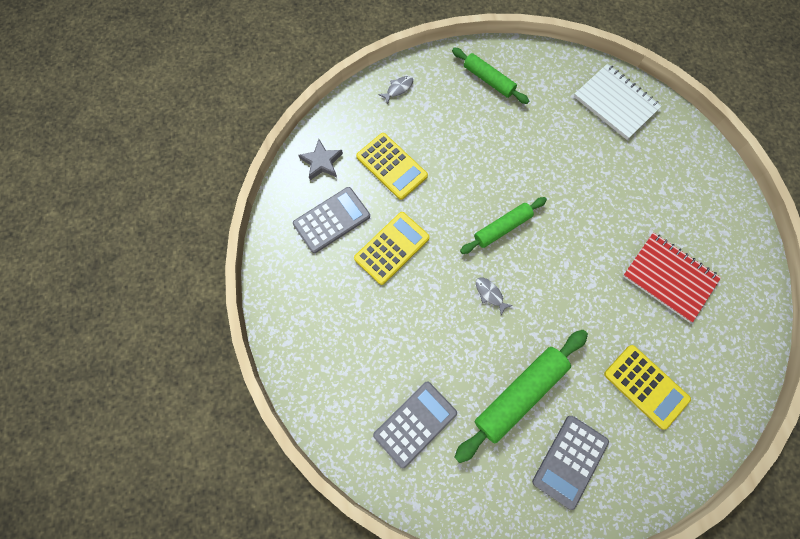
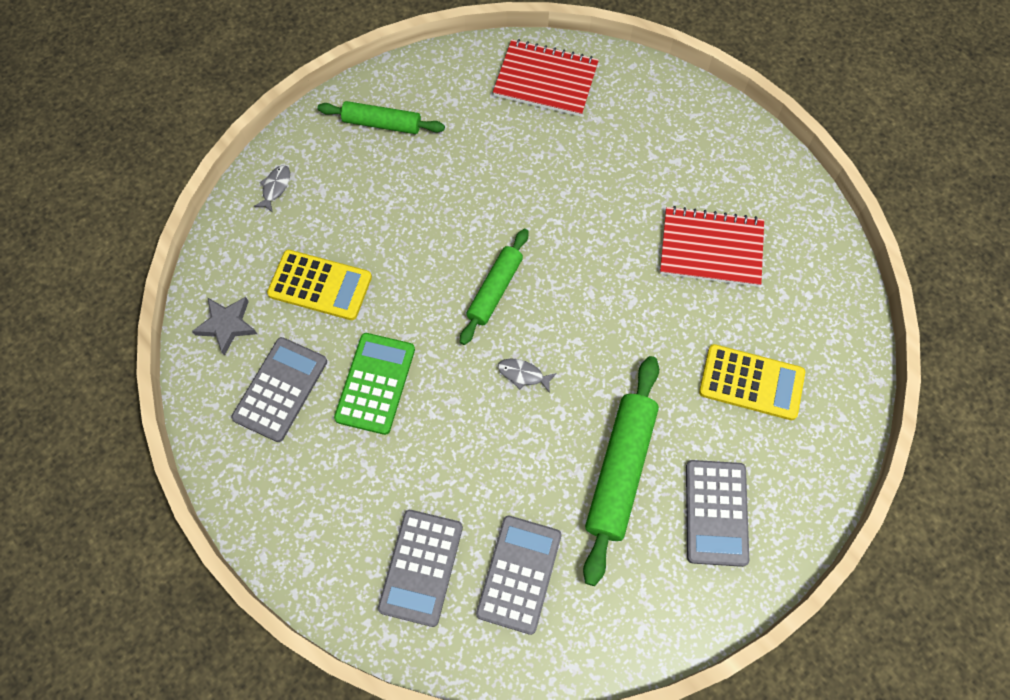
camera: 30 degrees left, 5 degrees down
yellow calculator [354,212,430,285] -> green calculator [334,333,415,435]
white notebook [574,64,662,140] -> red notebook [493,39,599,117]
none -> grey calculator [378,510,463,627]

